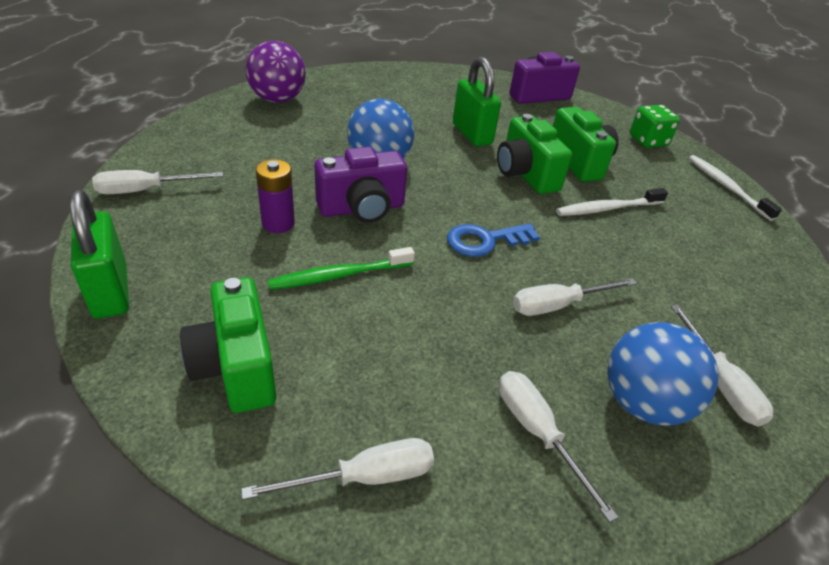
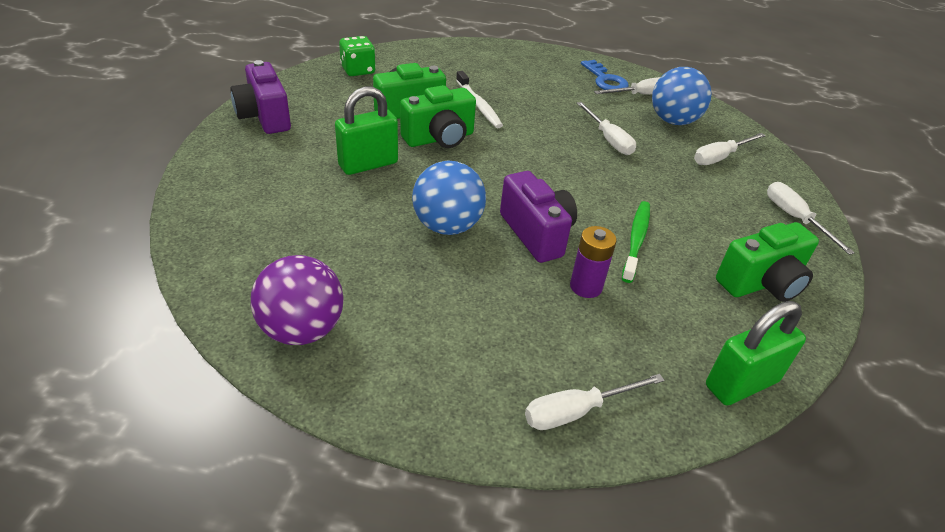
camera: 95 degrees left, 0 degrees up
white screwdriver [92,170,223,194] -> white screwdriver turned 90 degrees clockwise [525,374,665,430]
green toothbrush [268,247,415,290] -> green toothbrush turned 135 degrees counterclockwise [622,201,650,283]
blue key [447,223,540,257] -> blue key moved to [581,60,629,90]
white toothbrush [689,155,782,221] -> none

